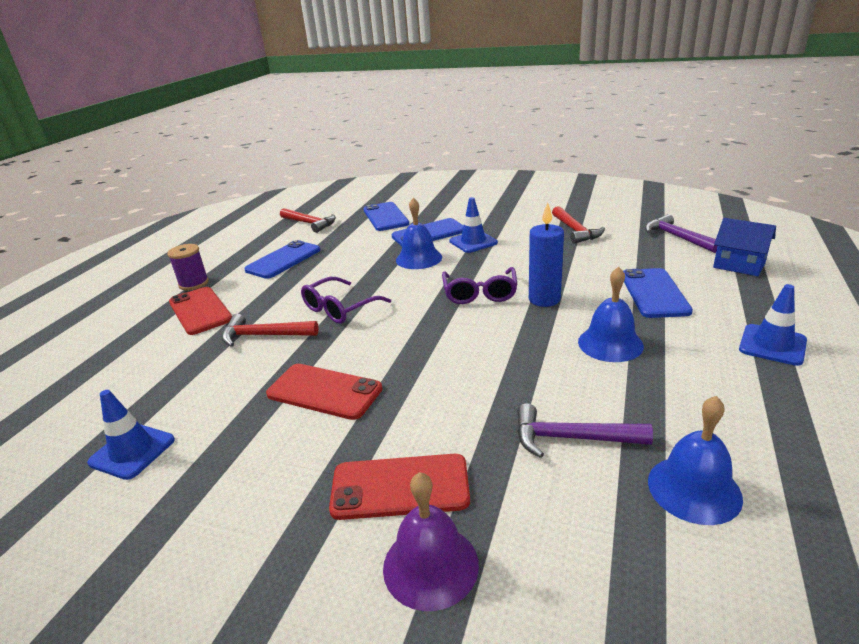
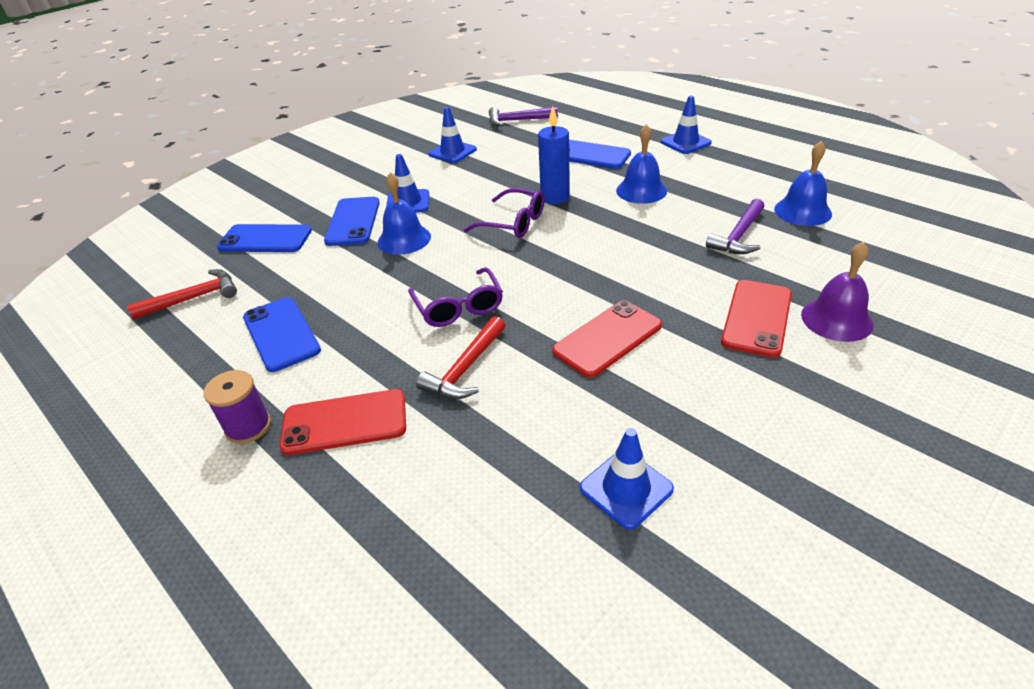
camera: 65 degrees left, 10 degrees up
red hammer [552,206,605,244] -> blue traffic cone [429,107,477,163]
blue house [713,218,776,276] -> none

